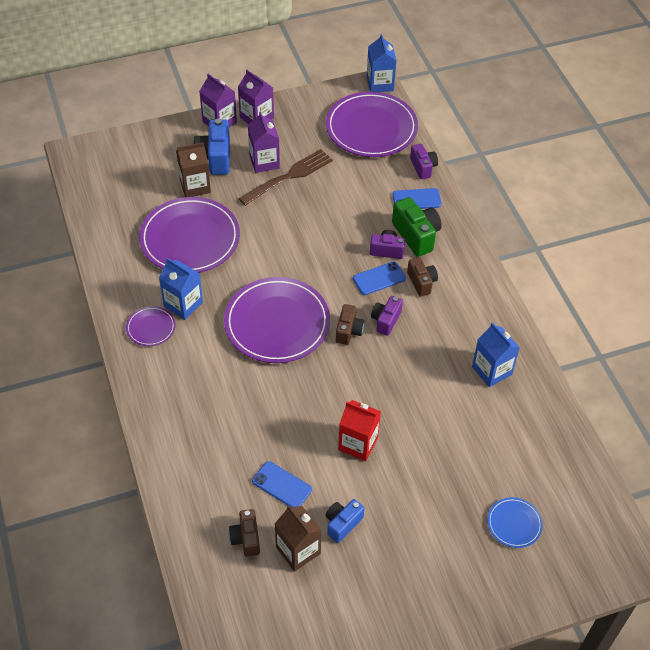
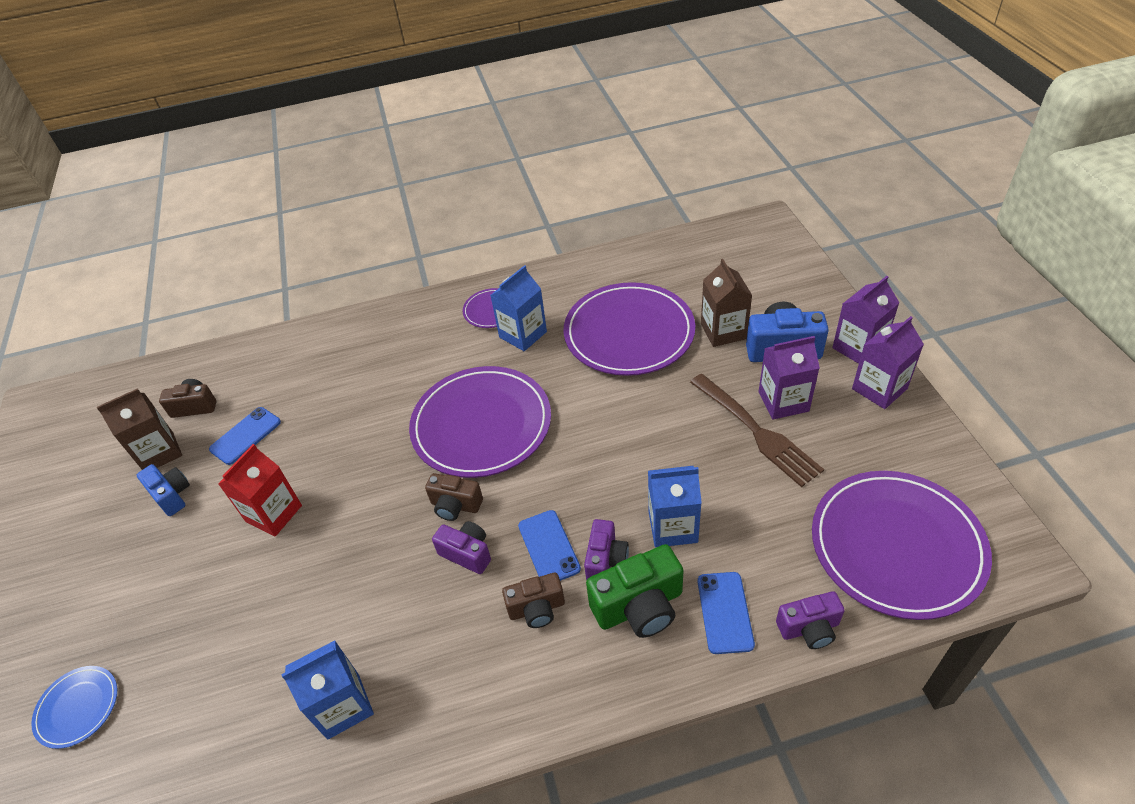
camera: 100 degrees right, 5 degrees down
blue carton [367,34,397,92] -> blue carton moved to [648,466,702,548]

